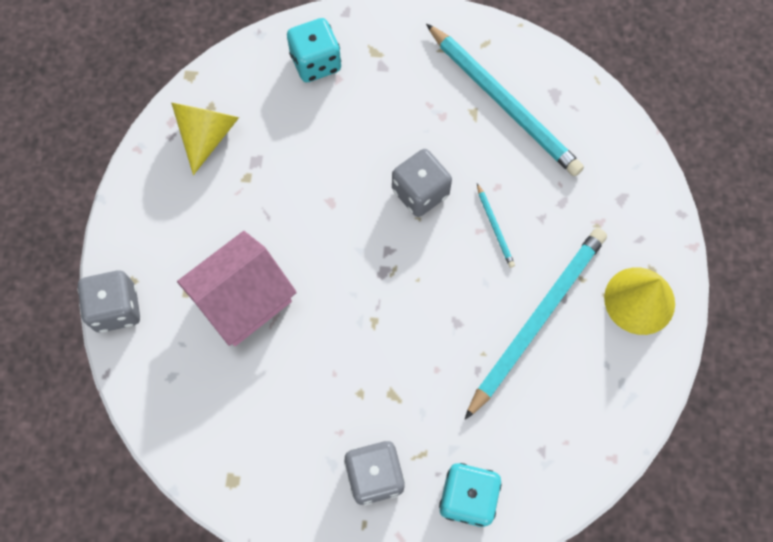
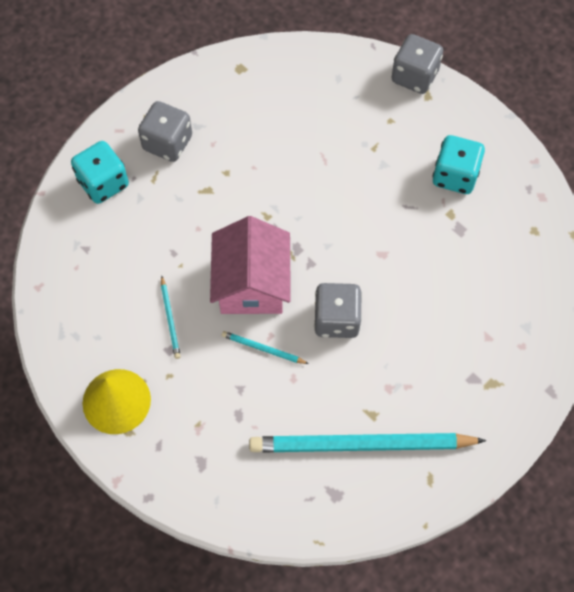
camera: 130 degrees right, 5 degrees down
yellow cone [171,102,239,175] -> none
pink house [177,231,297,346] -> pink house moved to [210,216,291,314]
turquoise dice [287,18,341,82] -> turquoise dice moved to [432,135,485,194]
turquoise pencil [464,228,607,420] -> turquoise pencil [161,275,181,359], size x0.41

